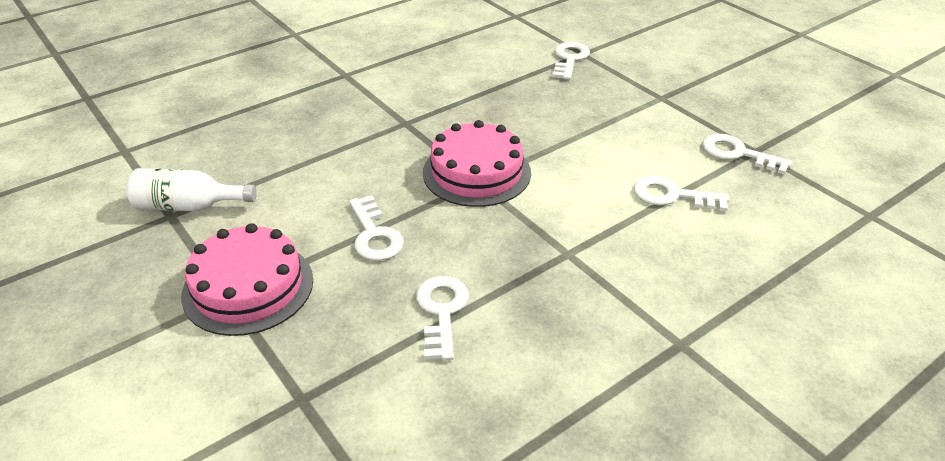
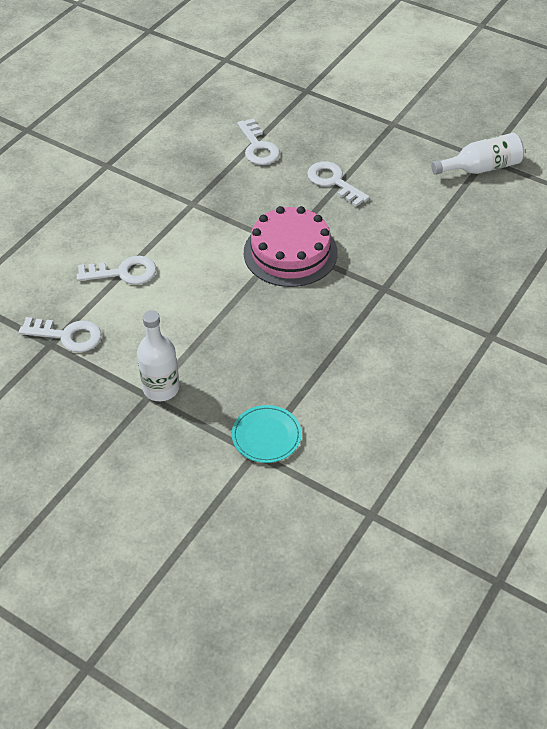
camera: 160 degrees right, 10 degrees up
pink cake [181,223,313,336] -> none
white key [552,42,590,80] -> turquoise plate [232,405,302,463]
none -> white bottle [137,310,180,401]

